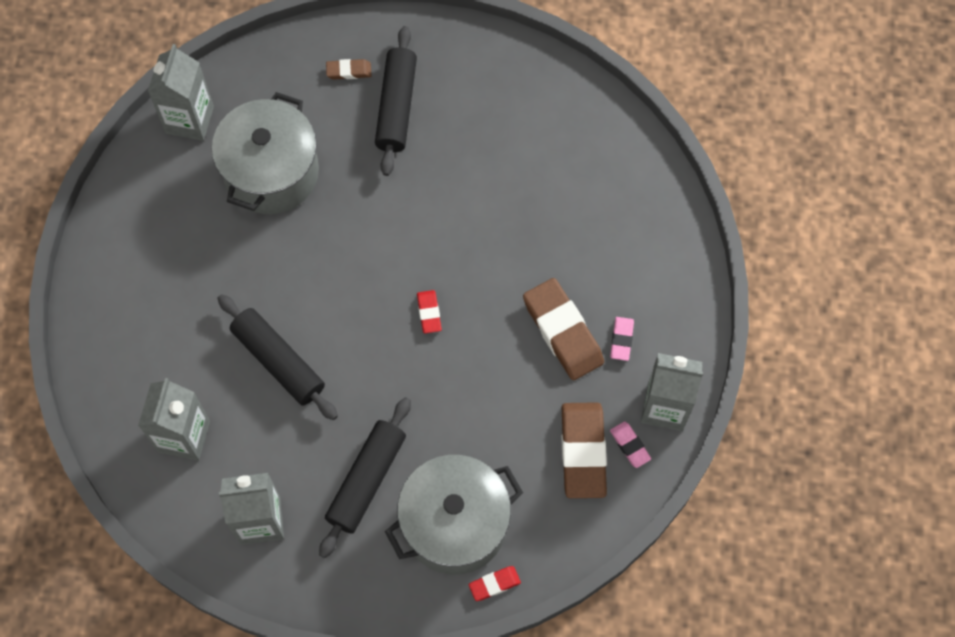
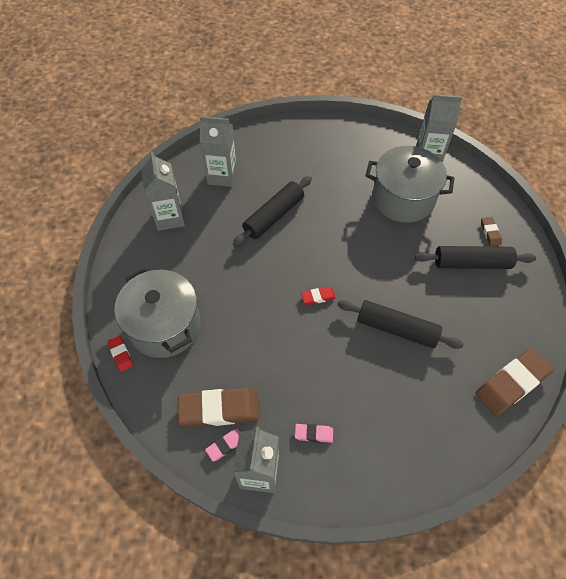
camera: 85 degrees right, 10 degrees down
black rolling pin [319,397,411,558] -> black rolling pin moved to [337,300,464,349]
brown eraser [523,278,604,380] -> brown eraser moved to [476,348,554,416]

